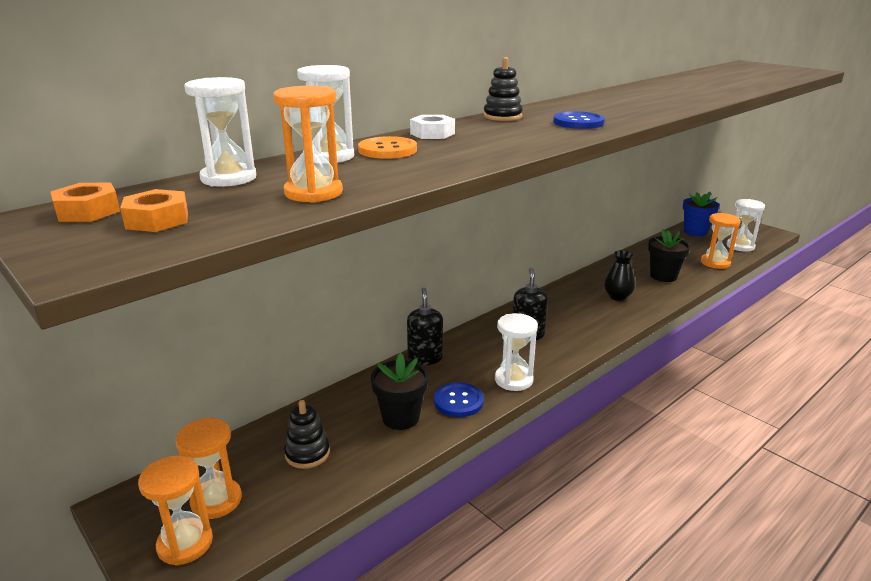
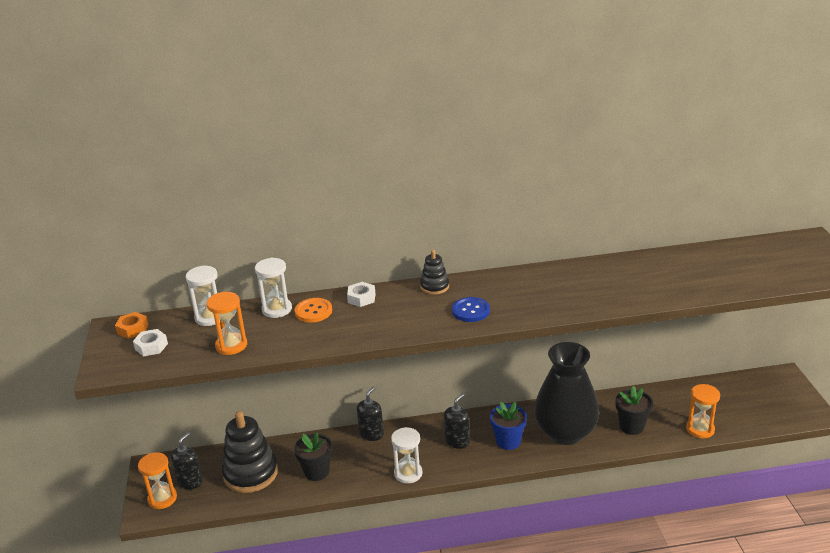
camera: 35 degrees right, 5 degrees up
orange nut [120,189,188,232] -> white nut [133,329,168,356]
orange hourglass [175,418,242,519] -> black soap dispenser [171,432,203,490]
black stacking toy [284,400,330,469] -> black stacking toy [222,411,278,493], size x1.97
blue button [434,382,484,417] -> none
black vase [604,250,635,301] -> black vase [534,342,599,445], size x2.39
blue flower pot [683,192,719,236] -> blue flower pot moved to [490,402,527,450]
white hourglass [727,199,765,252] -> none

